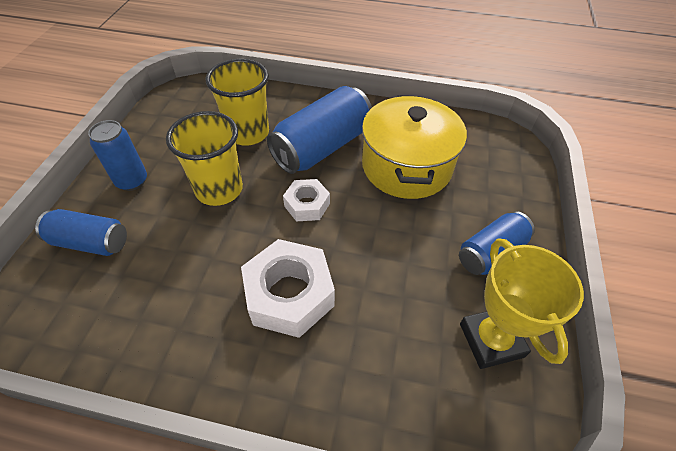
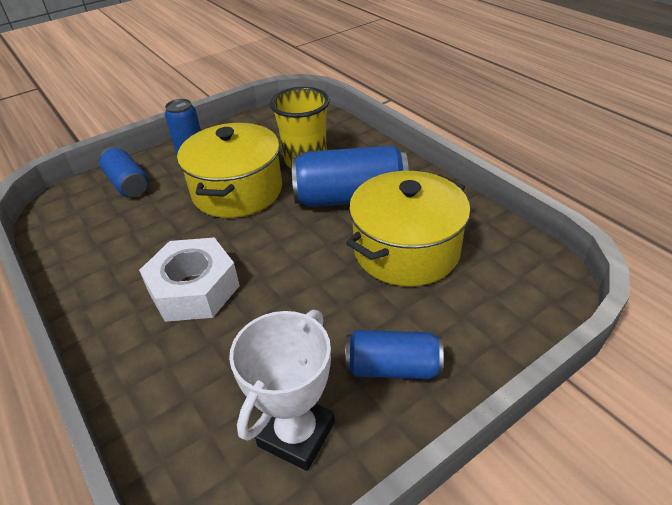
camera: 45 degrees right, 10 degrees down
yellow cup [166,111,243,206] -> yellow pot [177,123,282,218]
white nut [283,179,330,221] -> none
yellow trophy [460,239,584,369] -> white trophy [229,310,335,471]

